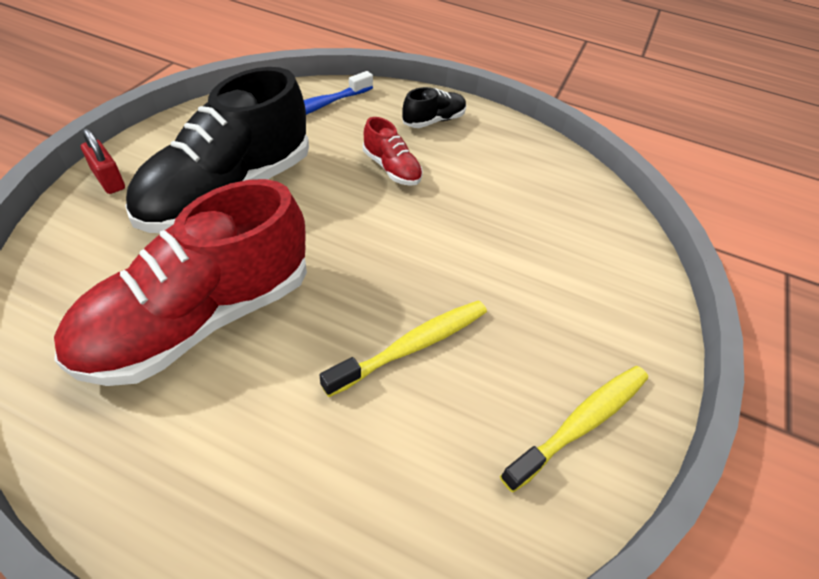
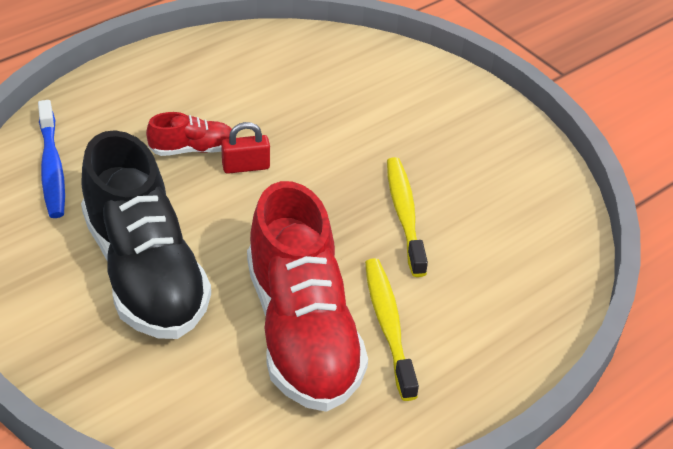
camera: 60 degrees left, 5 degrees down
red padlock [81,128,125,194] -> red padlock moved to [221,122,270,174]
black shoe [402,87,466,128] -> none
yellow toothbrush [500,366,648,492] -> yellow toothbrush moved to [365,258,419,401]

